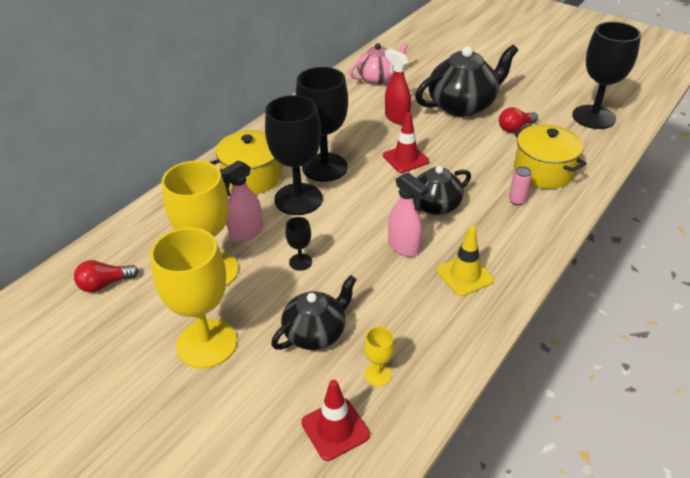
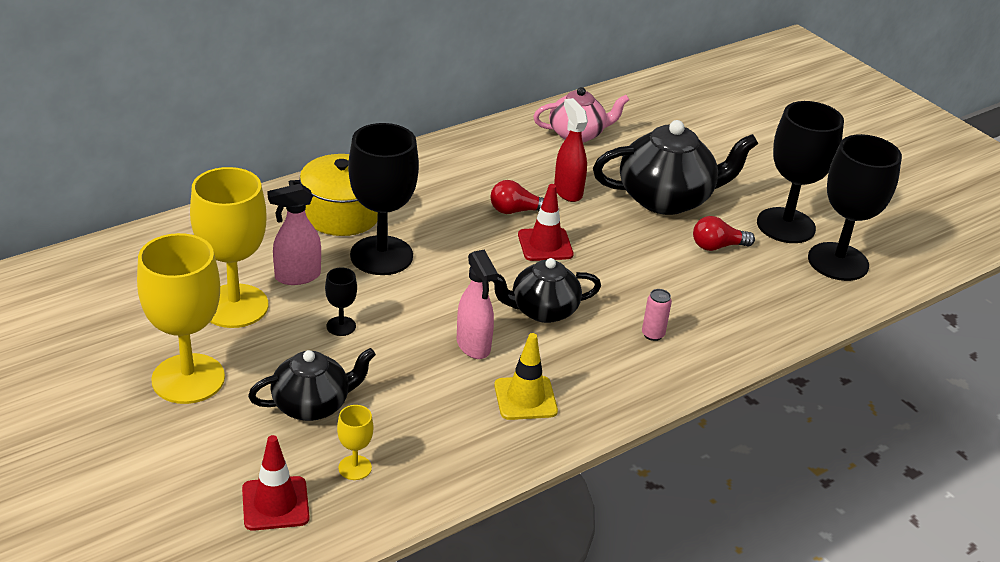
camera: 15 degrees right, 5 degrees down
red light bulb [74,260,139,292] -> red light bulb moved to [490,180,544,214]
black goblet [296,67,348,182] -> black goblet moved to [757,101,844,243]
yellow pot [514,124,587,189] -> none

